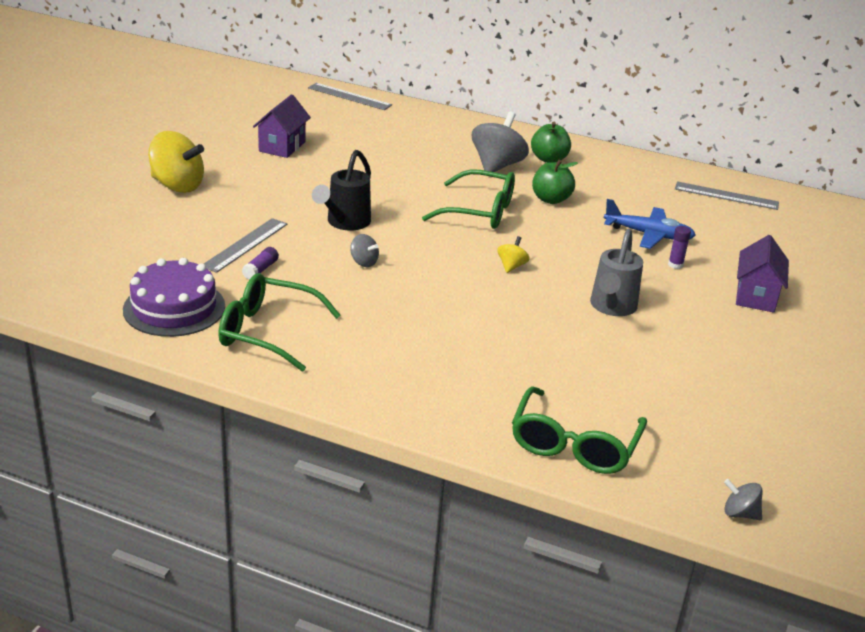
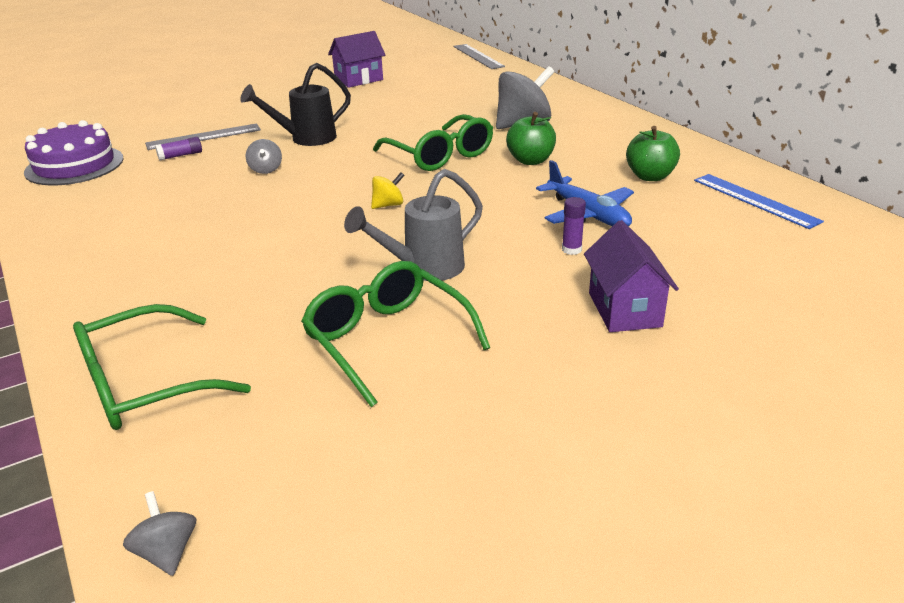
camera: 40 degrees right, 0 degrees up
yellow spinning top [149,131,204,193] -> none
green glasses [218,273,341,372] -> green glasses moved to [301,261,490,407]
green apple [531,122,571,163] -> green apple moved to [626,126,680,181]
grey ruler [675,181,779,210] -> blue ruler [694,174,824,229]
purple house [736,235,789,313] -> purple house turned 60 degrees counterclockwise [584,220,679,332]

